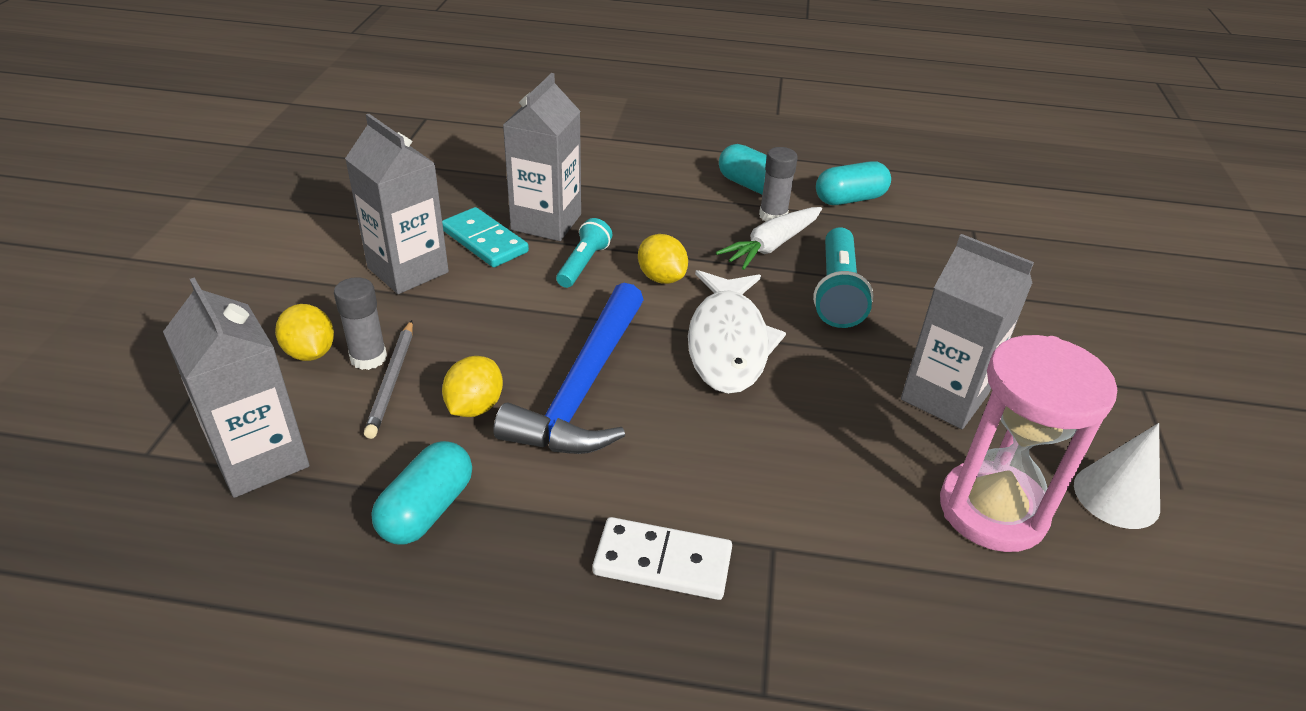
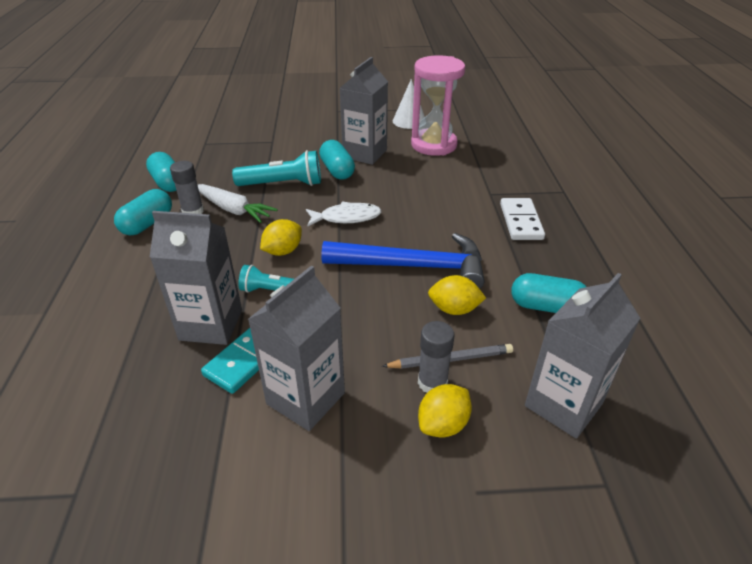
camera: 100 degrees left, 0 degrees up
white fish [688,270,786,394] -> white fish [306,201,382,227], size x0.63
none -> turquoise capsule [319,140,355,180]

